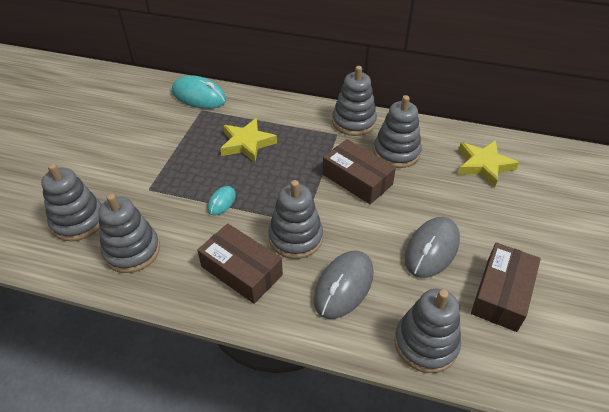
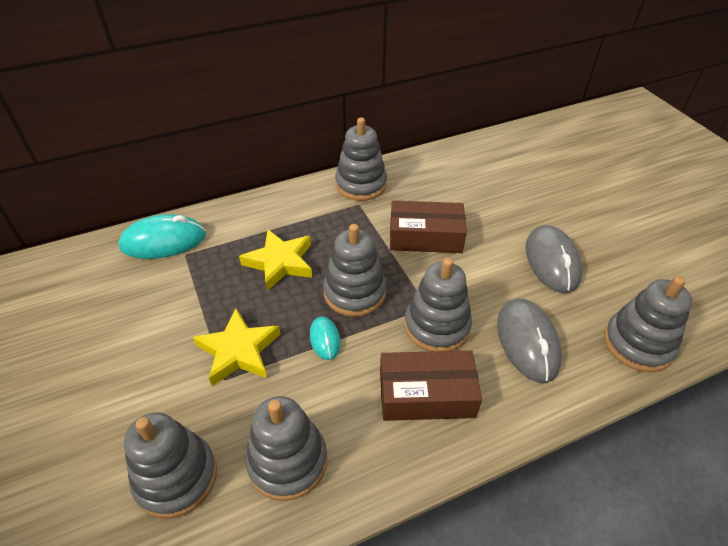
camera: 40 degrees left, 0 degrees up
grey stacking toy [374,95,422,168] -> grey stacking toy moved to [323,224,386,317]
yellow star [458,140,519,188] -> yellow star moved to [193,308,281,386]
brown box [471,242,541,332] -> none

